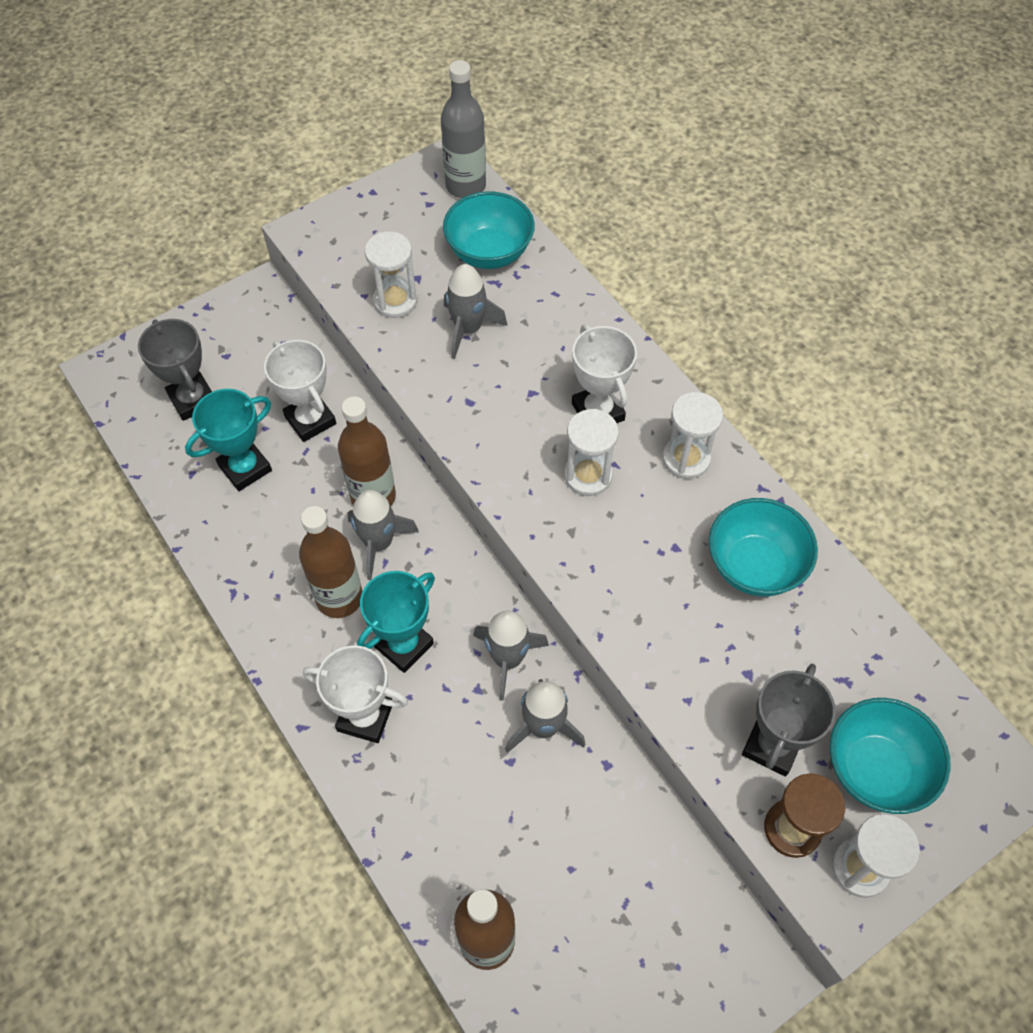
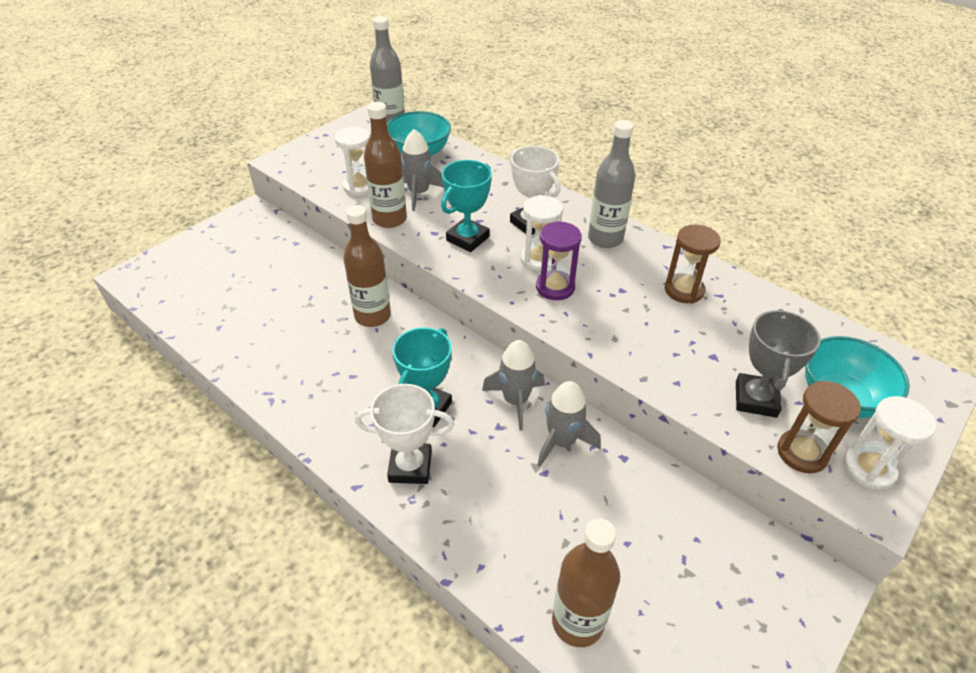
camera: 15 degrees left, 15 degrees down
grey trophy [138,319,212,421] -> none
turquoise trophy [185,389,272,491] -> turquoise trophy moved to [441,160,492,252]
white trophy [264,340,336,442] -> none
brown bottle [299,506,363,618] -> brown bottle moved to [364,102,407,228]
grey rocket [347,490,419,580] -> none
white hourglass [662,392,723,479] -> grey bottle [588,120,635,248]
turquoise bowl [709,498,818,596] -> brown hourglass [665,225,721,303]
none -> purple hourglass [536,221,582,300]

